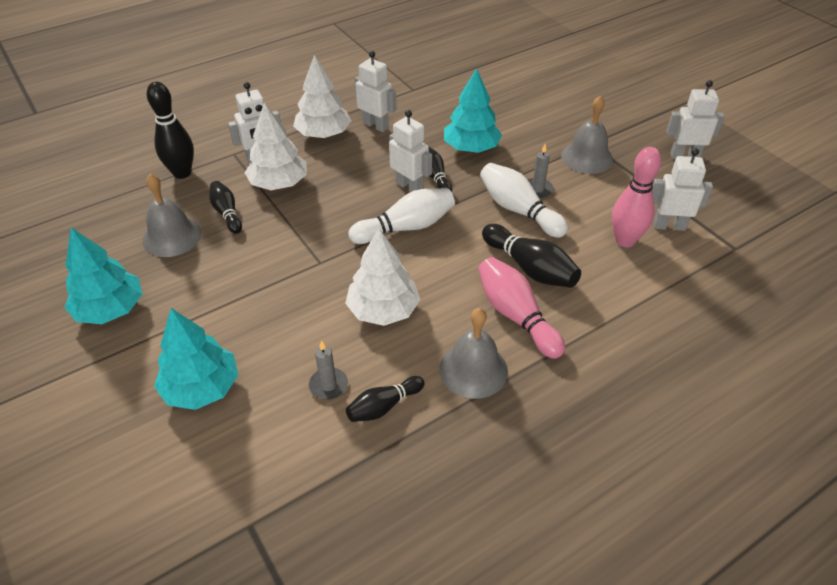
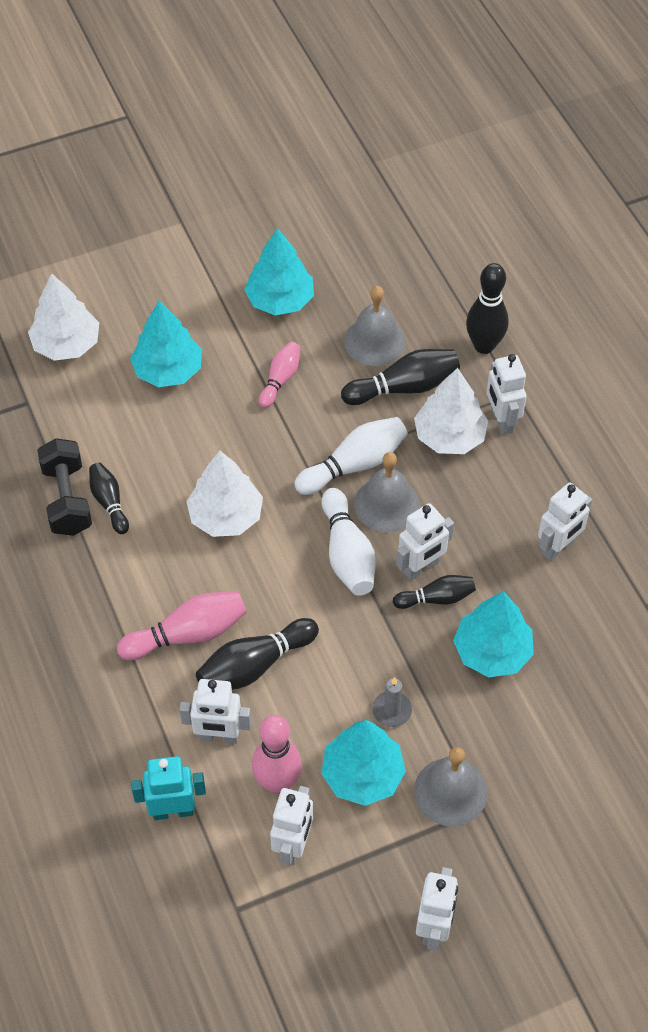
camera: 100 degrees right, 10 degrees up
black bowling pin [209,181,242,234] -> black bowling pin [341,349,460,405], size x1.58
white tree [293,55,351,138] -> white tree moved to [28,274,99,361]
grey candle [309,340,348,400] -> none
grey bell [439,308,508,399] -> grey bell moved to [354,452,420,533]
white bowling pin [480,163,568,238] -> white bowling pin moved to [294,417,408,495]
none -> black dumbbell [37,438,92,536]
none -> turquoise robot [131,756,206,820]
none -> white robot [179,679,251,744]
none -> pink bowling pin [259,342,300,408]
none -> turquoise tree [321,720,406,806]

